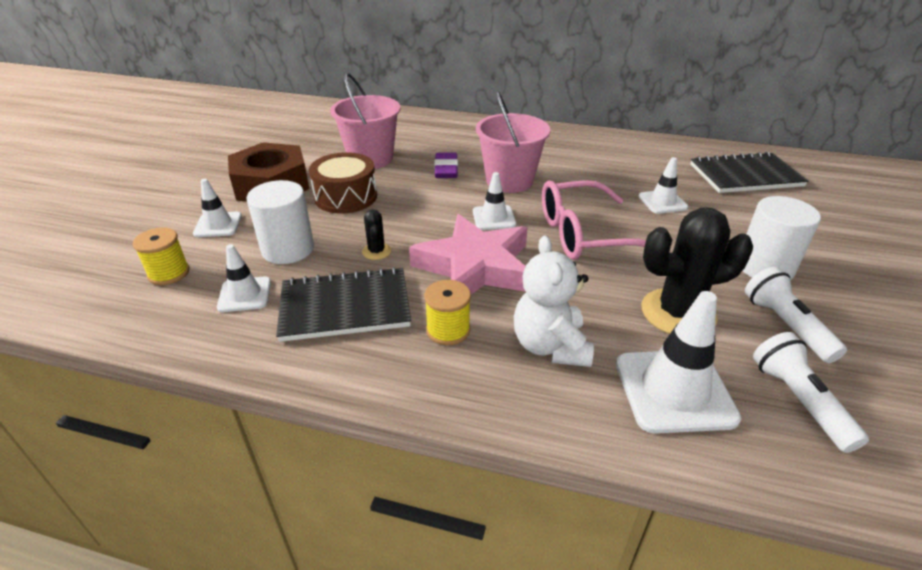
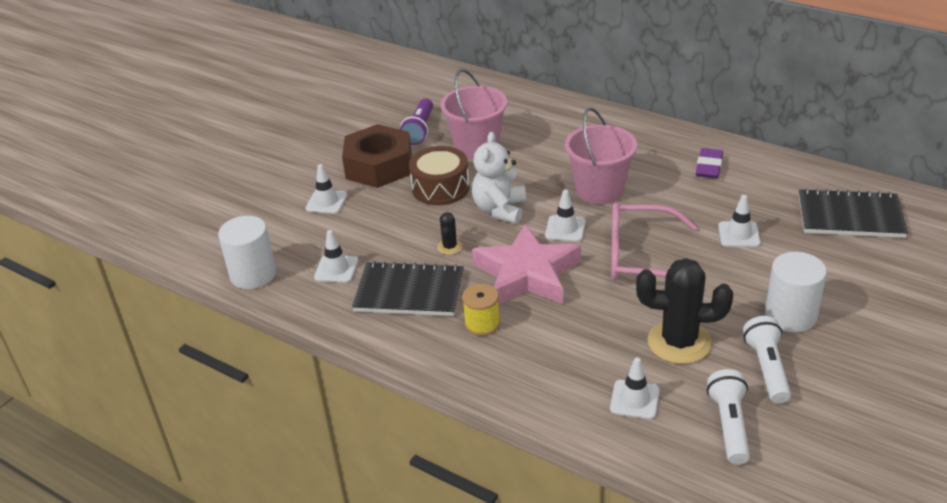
camera: 20 degrees right, 0 degrees up
yellow spool [133,227,189,285] -> none
white cylinder [247,180,314,264] -> white cylinder moved to [218,216,276,289]
purple eraser [434,152,458,178] -> purple eraser moved to [696,148,723,178]
white teddy bear [514,235,594,367] -> white teddy bear moved to [472,132,526,224]
white traffic cone [616,291,741,434] -> white traffic cone [610,357,660,419], size x0.58
none -> purple flashlight [400,98,433,145]

